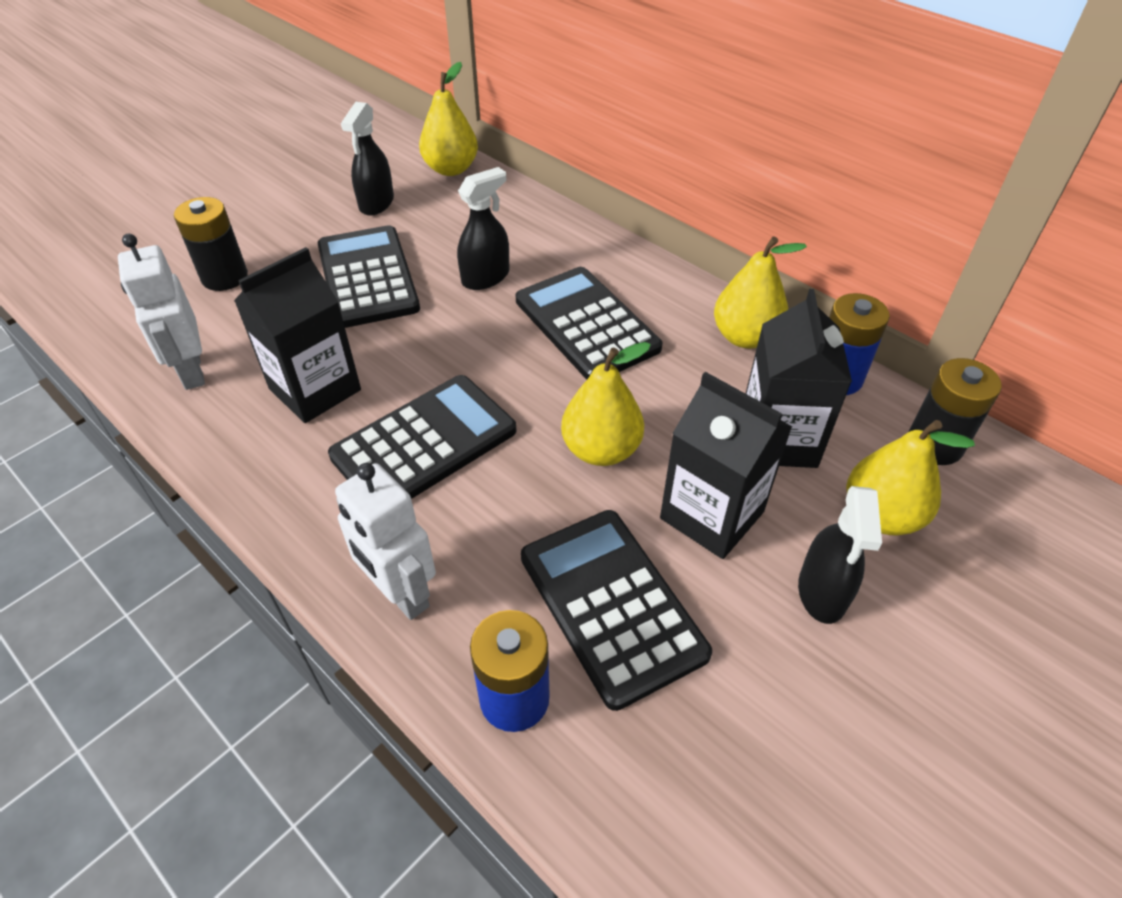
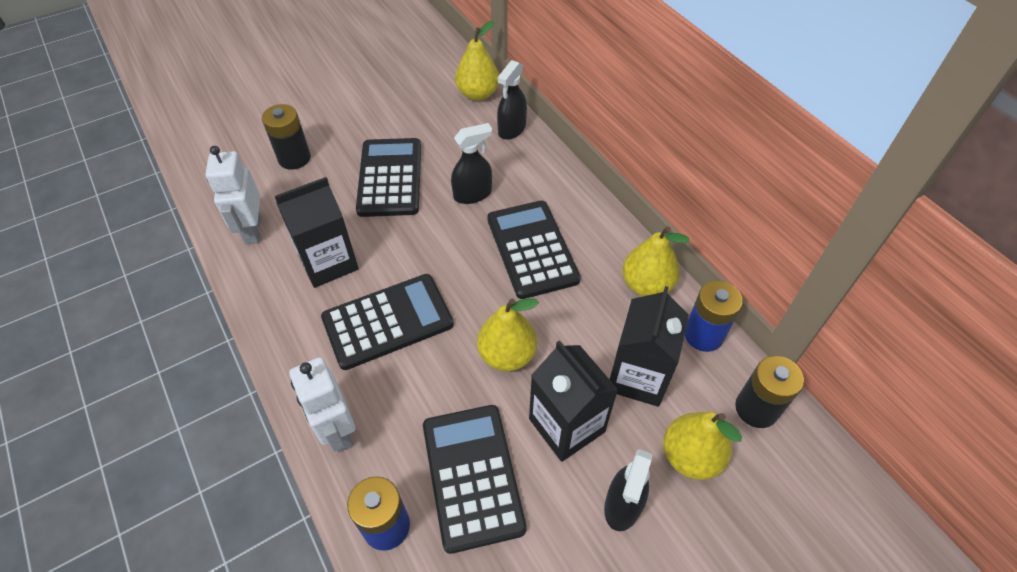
camera: 15 degrees right, 5 degrees up
black spray bottle [341,102,394,216] -> black spray bottle moved to [497,60,527,140]

